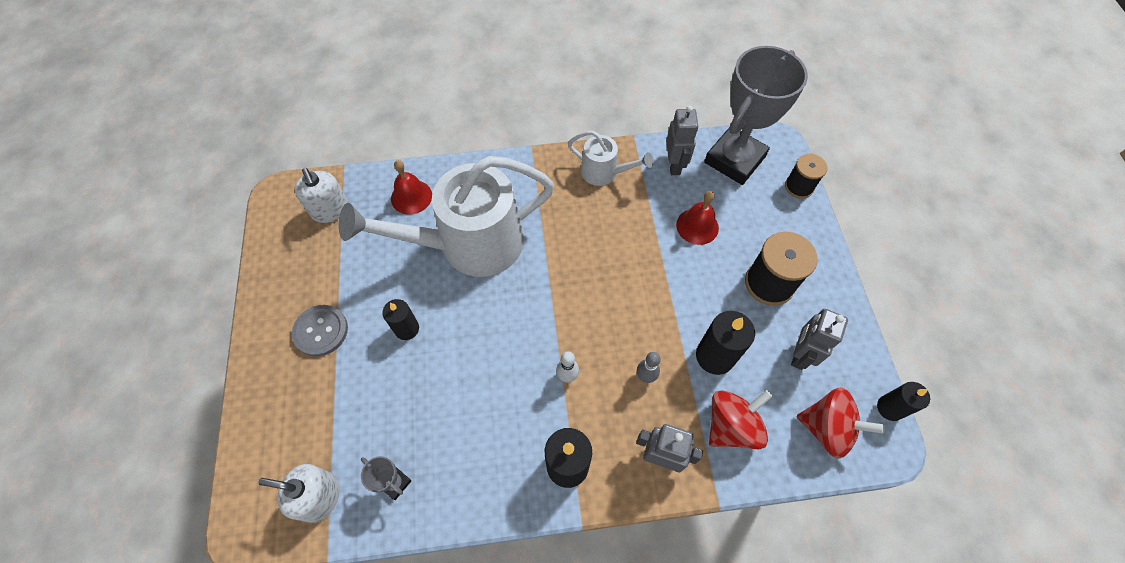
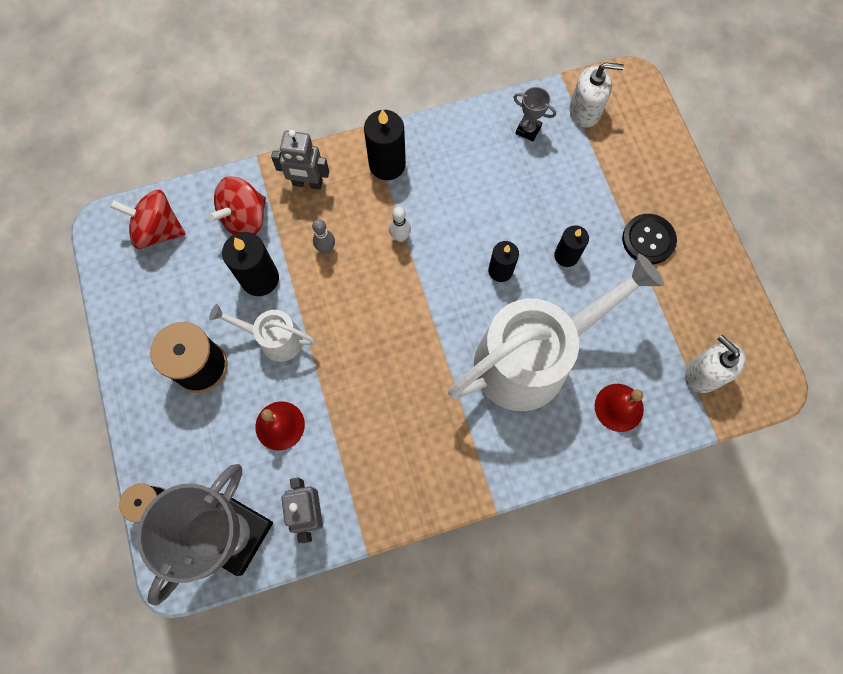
camera: 170 degrees right, 10 degrees up
grey button [292,305,348,357] -> black button [622,214,677,264]
white watering can [568,131,654,186] -> white watering can moved to [209,304,316,362]
grey robot [791,309,848,370] -> none
black candle [877,382,930,421] -> black candle moved to [488,241,519,282]

